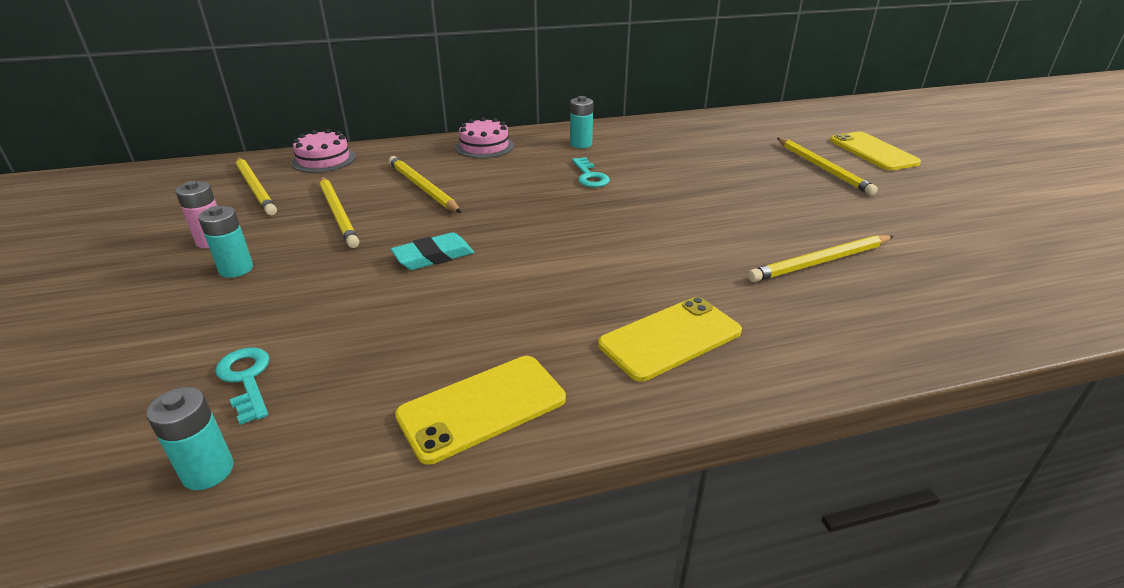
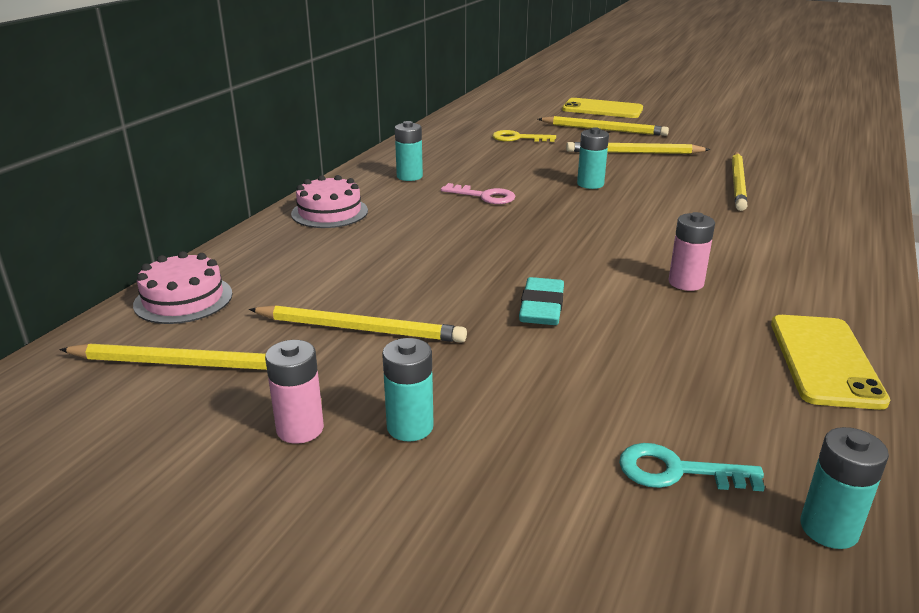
camera: 50 degrees left, 5 degrees down
yellow pencil [389,156,461,213] -> yellow pencil moved to [566,142,711,154]
turquoise key [572,157,610,188] -> pink key [441,183,515,204]
yellow phone [598,297,742,382] -> none
none -> yellow key [492,130,556,142]
none -> turquoise battery [577,127,609,189]
none -> pink battery [669,212,715,291]

